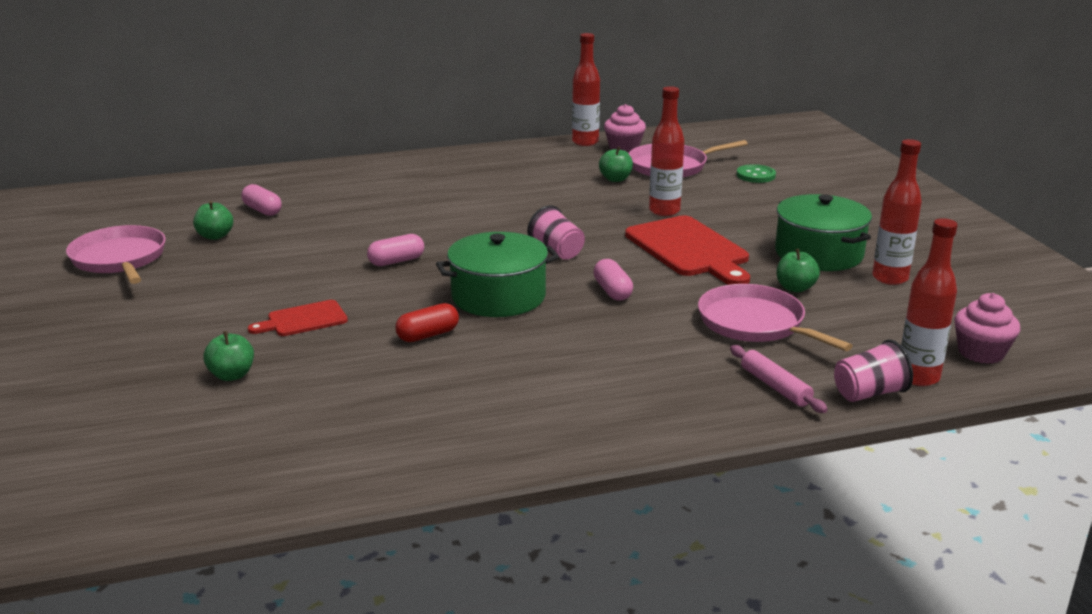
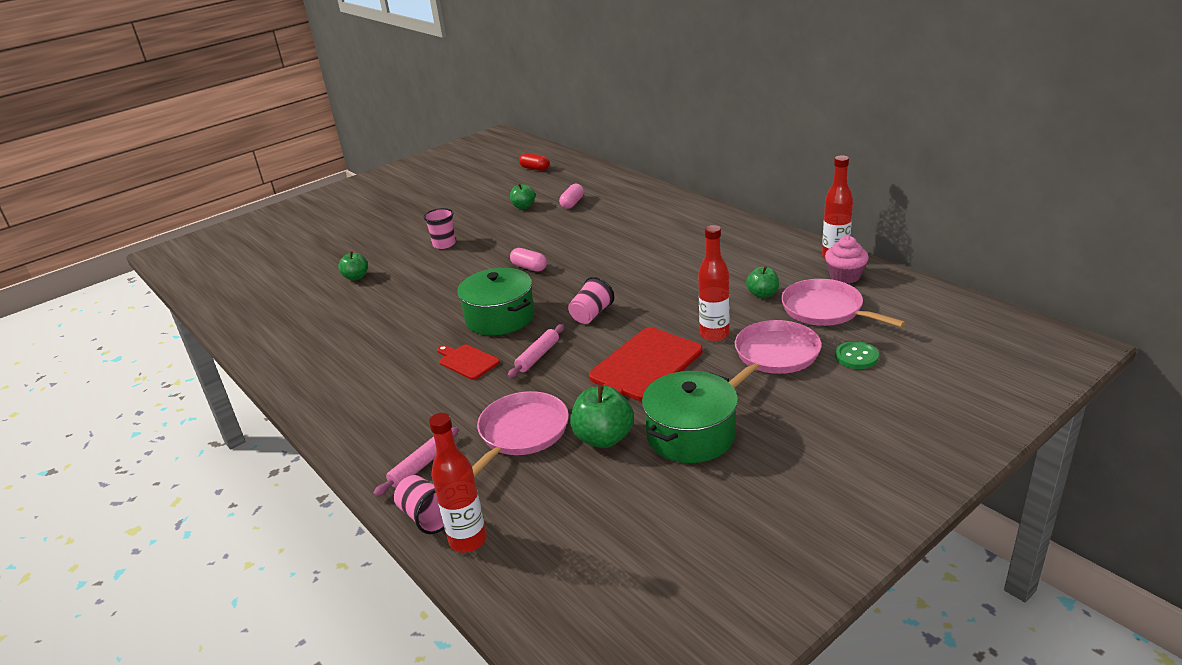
camera: 70 degrees right, 5 degrees up
pink pan [66,225,166,284] -> pink pan moved to [729,320,821,388]
red cutting board [248,300,348,336] -> red cutting board moved to [437,344,500,380]
red capsule [395,303,459,342] -> red capsule moved to [519,153,549,171]
pink capsule [593,259,633,300] -> pink rolling pin [508,324,564,378]
green apple [777,249,820,293] -> green apple [570,385,634,448], size x1.57
red bottle [872,139,922,285] -> none
pink cupcake [955,293,1020,364] -> none
none -> pink cup [424,208,456,249]

